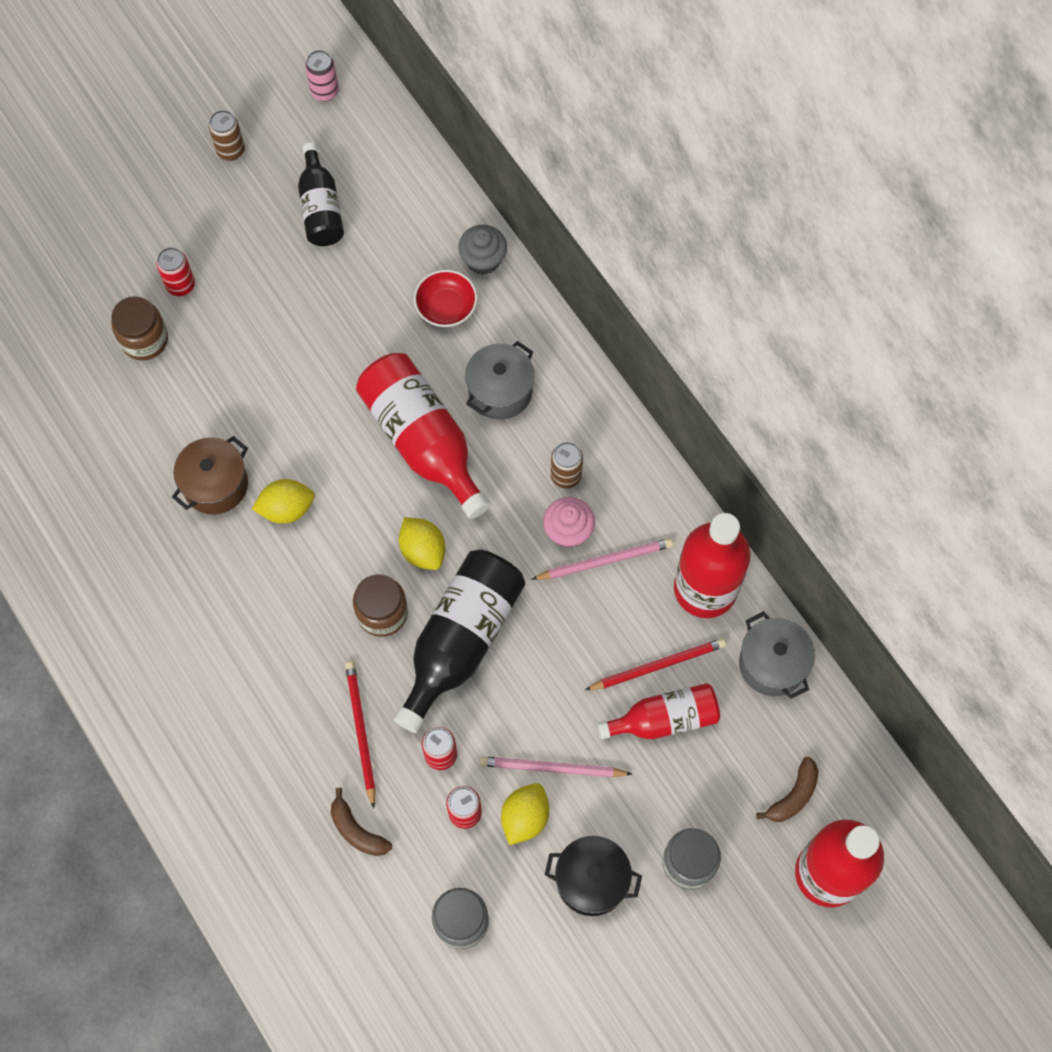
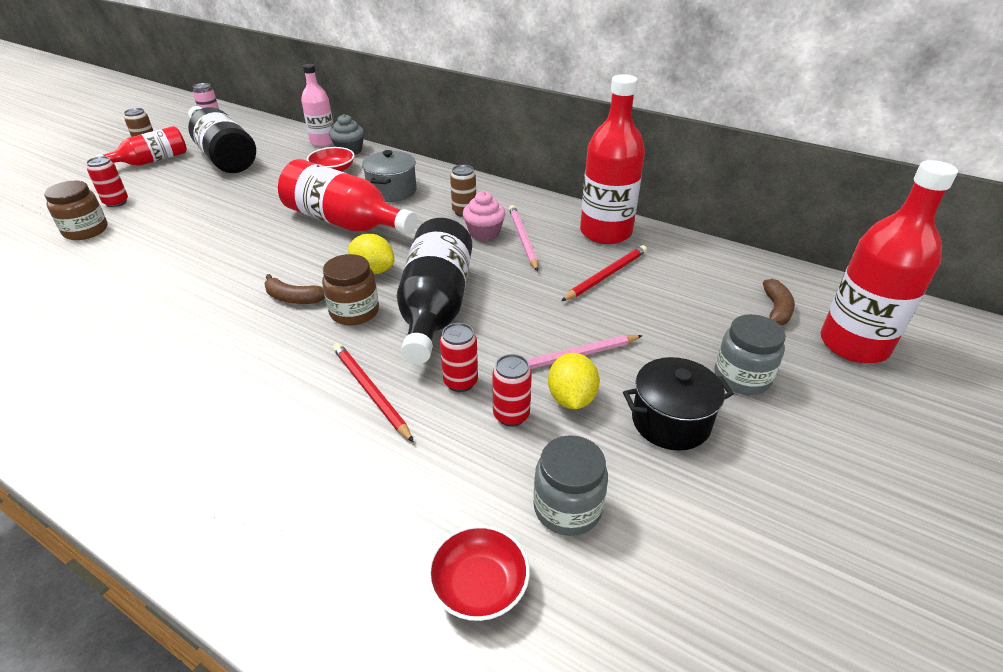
camera: 25 degrees left, 30 degrees down
brown pot [172,436,248,514] -> none
yellow lemon [252,479,315,524] -> none
black bottle [298,142,344,246] -> black bottle [188,106,256,173], size x1.60
brown banana [330,788,392,856] -> brown banana moved to [265,274,325,304]
pink pencil [531,538,673,580] -> pink pencil turned 60 degrees counterclockwise [509,205,538,271]
red bottle [597,683,720,739] -> red bottle moved to [96,126,187,166]
grey pot [739,611,815,699] -> none
none -> pink bottle [301,64,334,147]
none -> red bowl [427,525,530,621]

